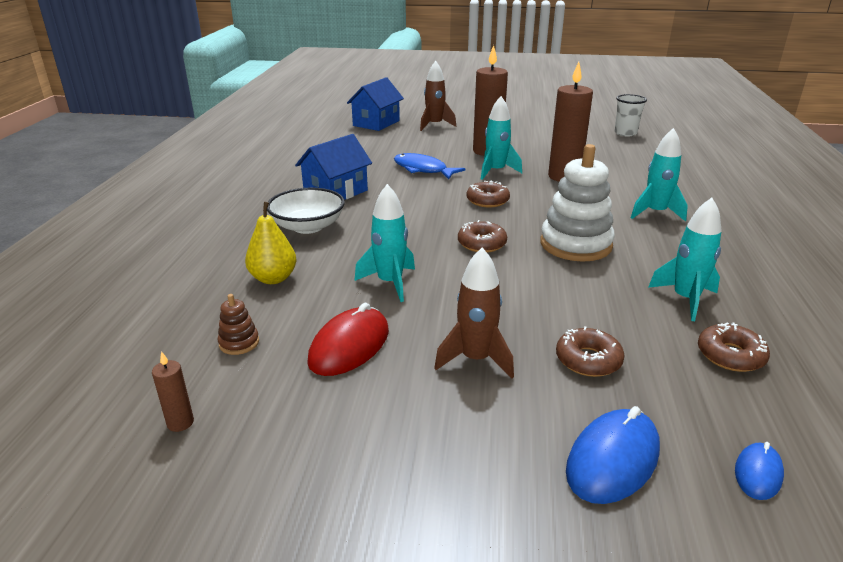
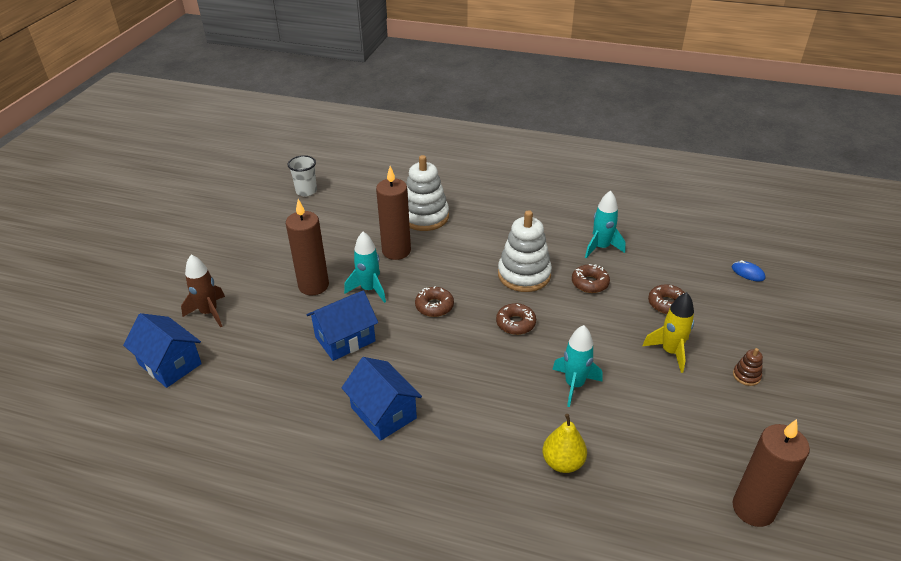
camera: 80 degrees left, 10 degrees up
brown candle [152,351,194,432] -> brown candle [733,419,810,527], size x2.34
brown stacking toy [218,294,259,355] -> brown stacking toy moved to [733,348,763,386]
white bowl [267,188,345,234] -> none
red mouse [307,303,389,376] -> none
blue fish [394,153,466,179] -> blue house [307,291,378,361]
brown rocket [434,247,514,379] -> yellow rocket [643,292,694,373]
blue mouse [566,406,660,504] -> none
turquoise rocket [631,128,688,222] -> none
brown donut [698,322,770,372] -> brown donut moved to [572,264,610,293]
none -> white stacking toy [406,155,449,231]

